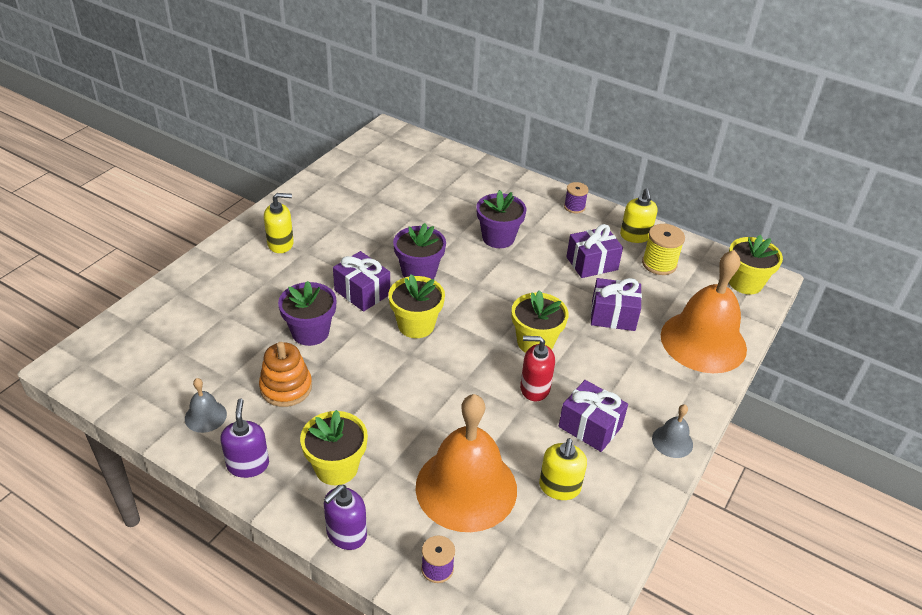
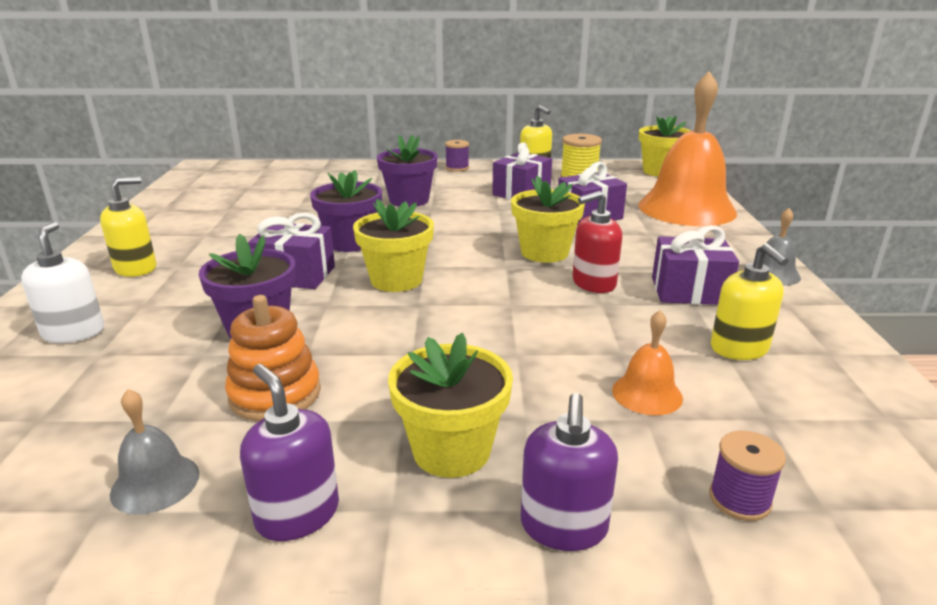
camera: 30 degrees left, 15 degrees down
orange bell [415,394,517,532] -> orange bell [612,310,683,415], size x0.43
none -> white soap dispenser [21,222,104,343]

